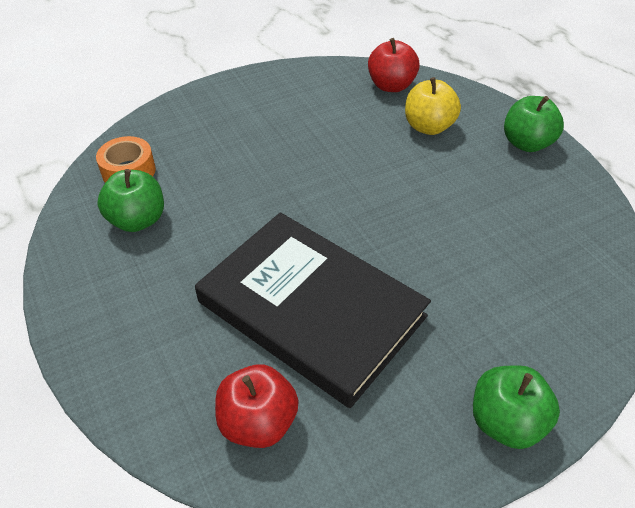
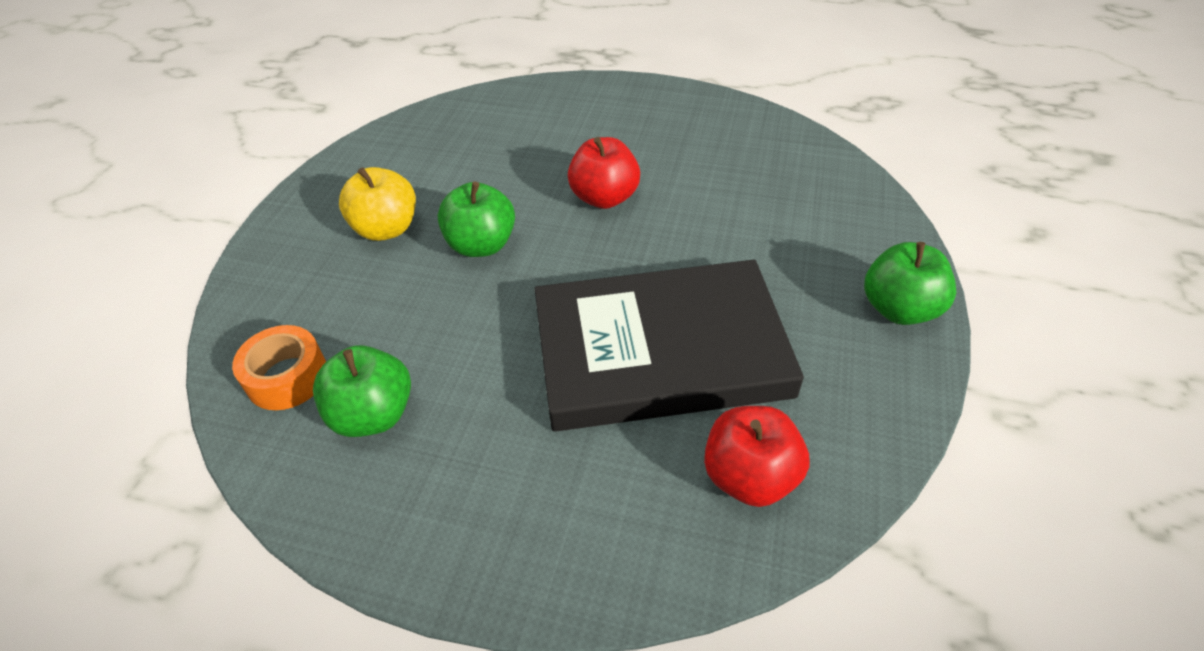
camera: 45 degrees left, 0 degrees up
red apple [368,38,420,92] -> red apple moved to [568,137,640,209]
yellow apple [405,77,461,135] -> yellow apple moved to [339,167,416,241]
green apple [504,96,564,152] -> green apple moved to [438,182,515,257]

